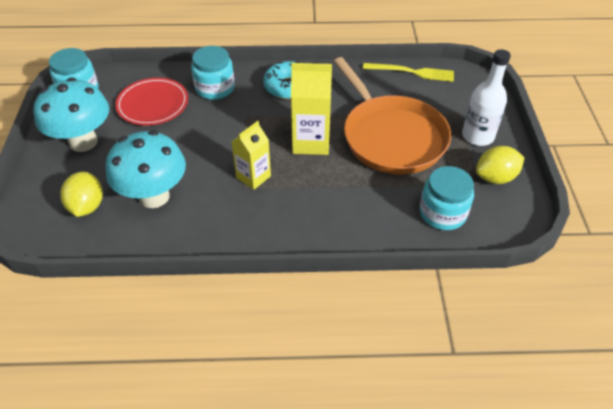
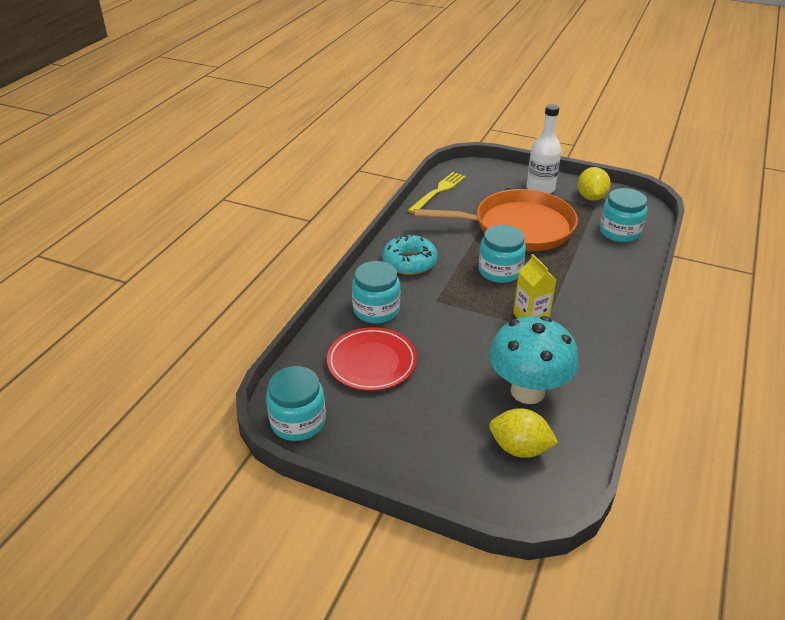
camera: 65 degrees left, 10 degrees down
turquoise mushroom [33,77,109,152] -> none
yellow carton [291,63,332,155] -> turquoise jar [479,225,526,283]

